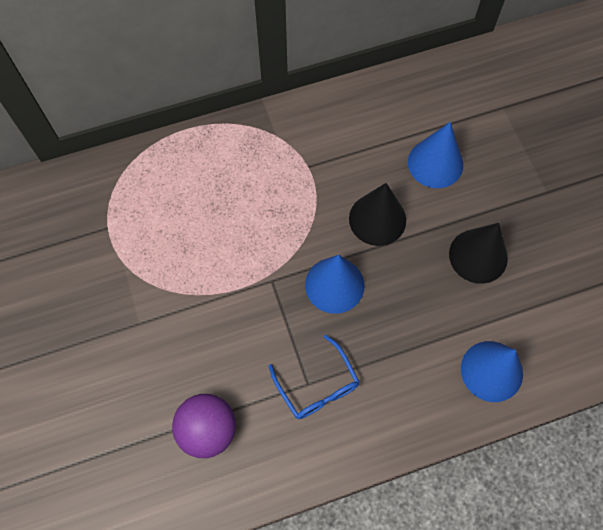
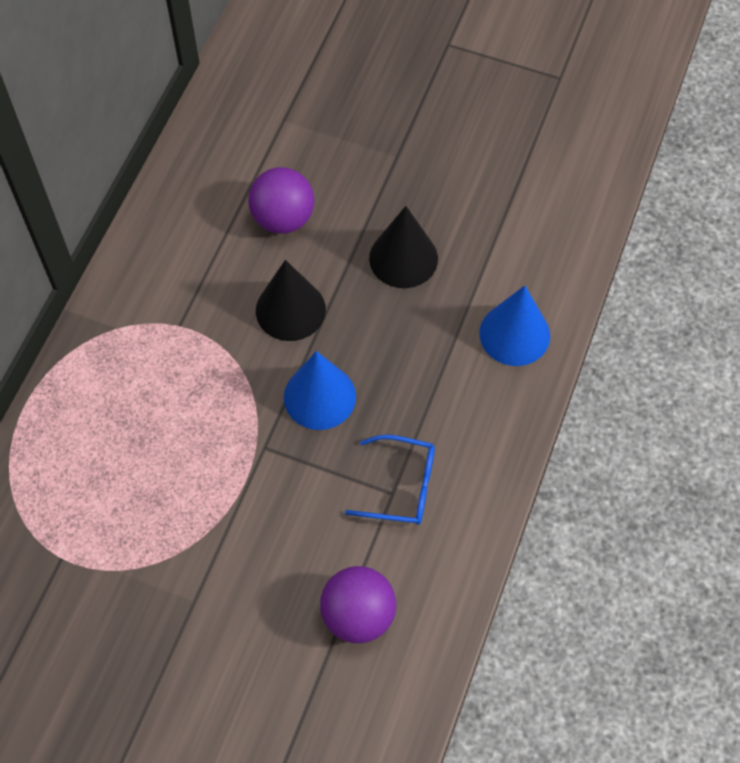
camera: 50 degrees left, 5 degrees down
blue cone [408,122,463,188] -> purple ball [248,167,314,233]

